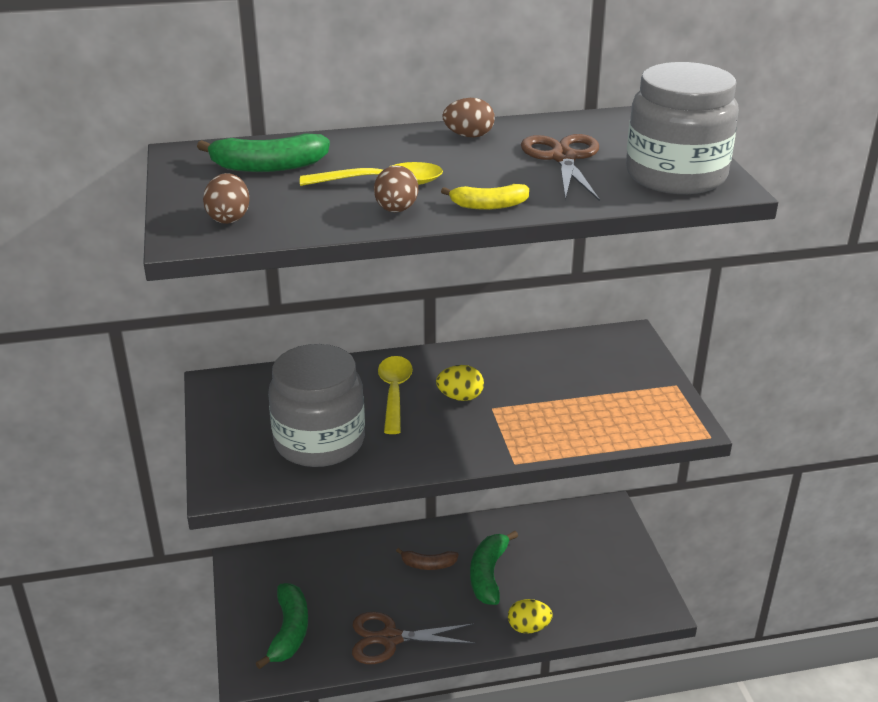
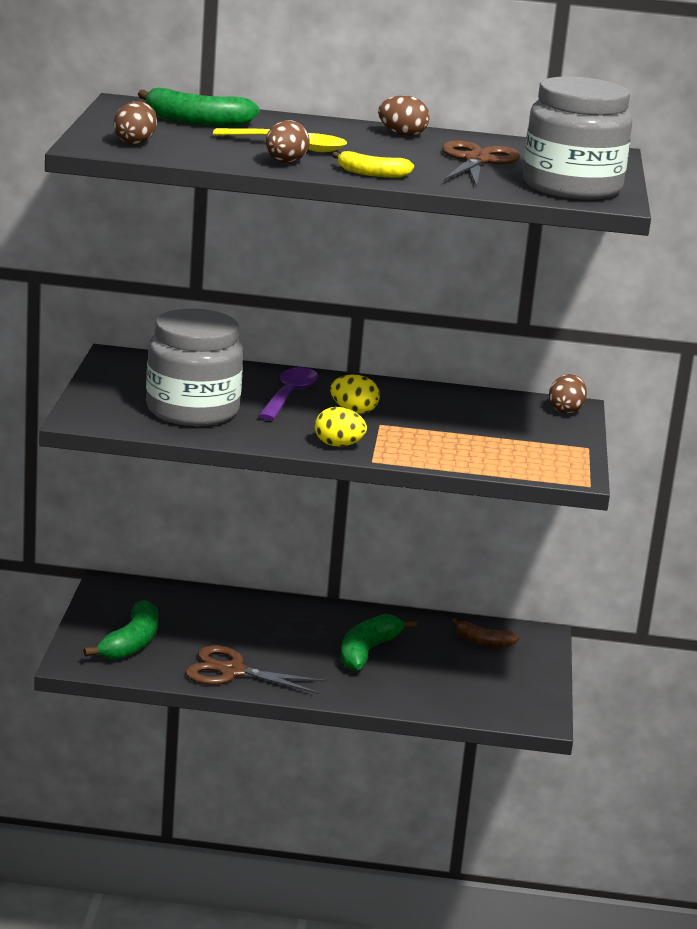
camera: 15 degrees right, 10 degrees down
yellow spoon [378,356,413,434] -> purple spoon [258,367,318,420]
brown banana [396,548,459,570] -> brown banana moved to [452,618,519,647]
yellow egg [508,599,553,634] -> yellow egg moved to [315,407,367,447]
none -> brown egg [549,374,587,414]

